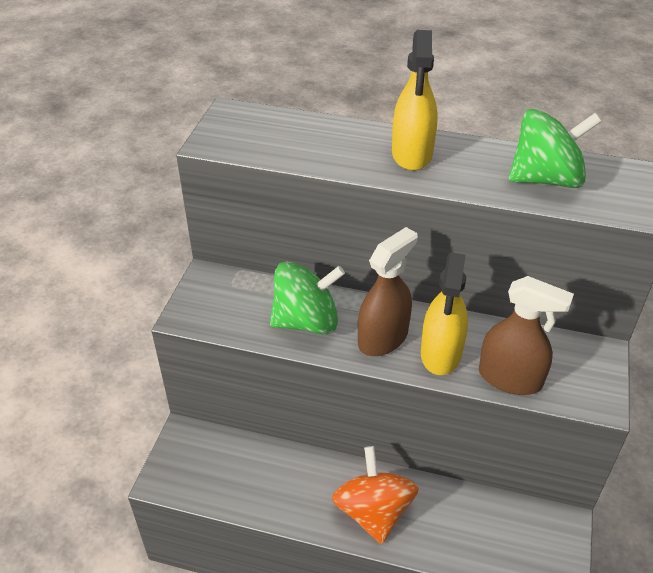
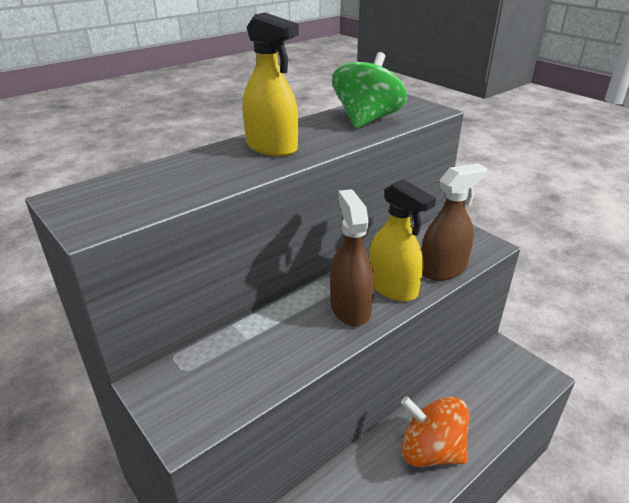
camera: 55 degrees left, 10 degrees down
green spinning top [270,261,345,335] -> none

